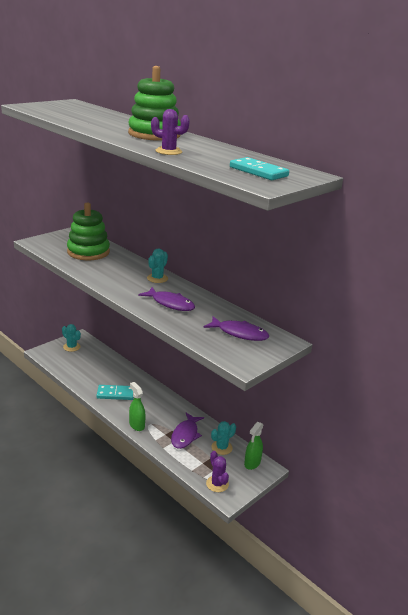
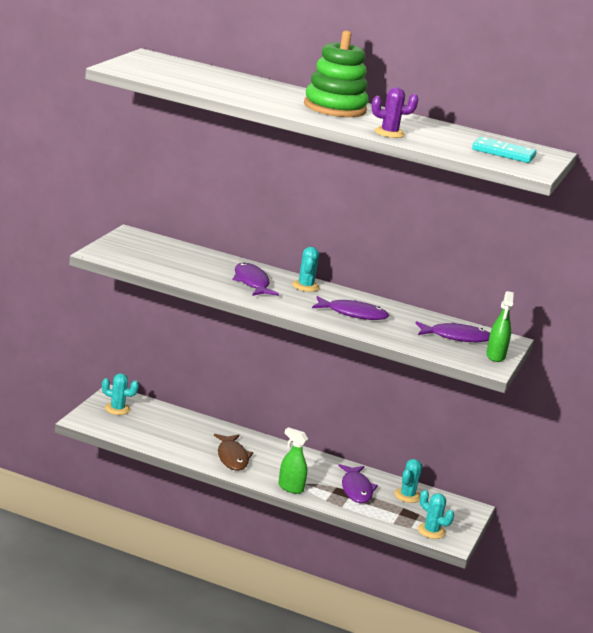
camera: 25 degrees left, 5 degrees down
green stacking toy [67,202,110,260] -> none
turquoise domino [96,385,134,400] -> brown fish [214,434,253,471]
purple cactus [206,451,229,492] -> turquoise cactus [418,490,454,539]
green spray bottle [244,422,263,470] -> green spray bottle moved to [486,291,514,362]
none -> purple fish [232,263,279,296]

